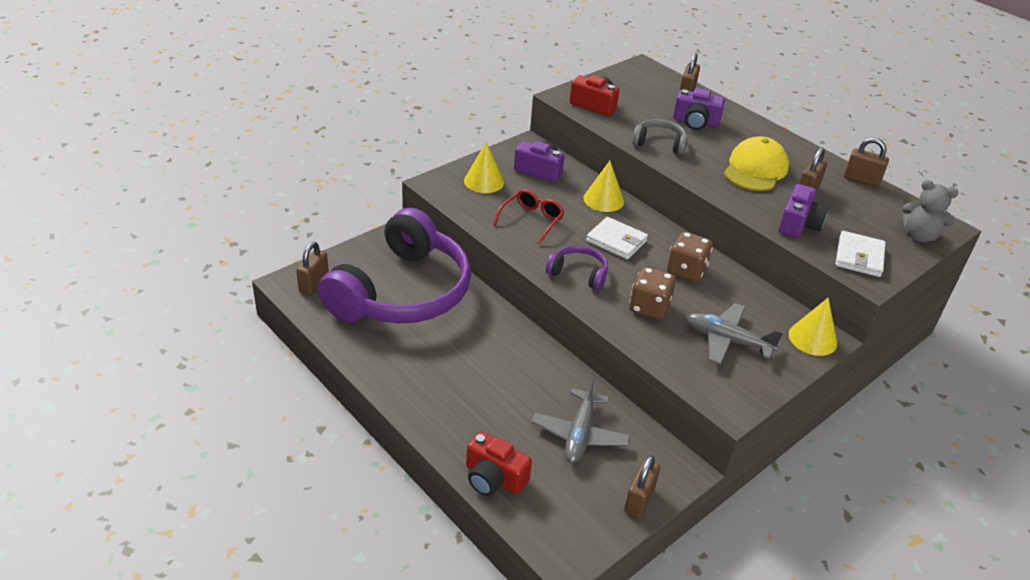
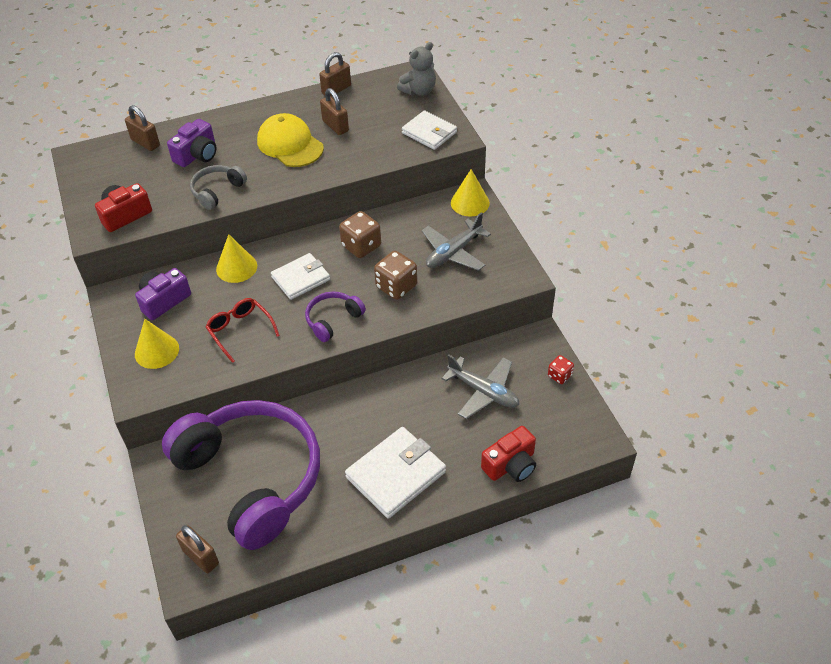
camera: 65 degrees left, 10 degrees up
brown padlock [624,455,660,518] -> red dice [548,355,574,384]
purple camera [779,184,829,238] -> none
none -> white wallet [345,427,446,519]

